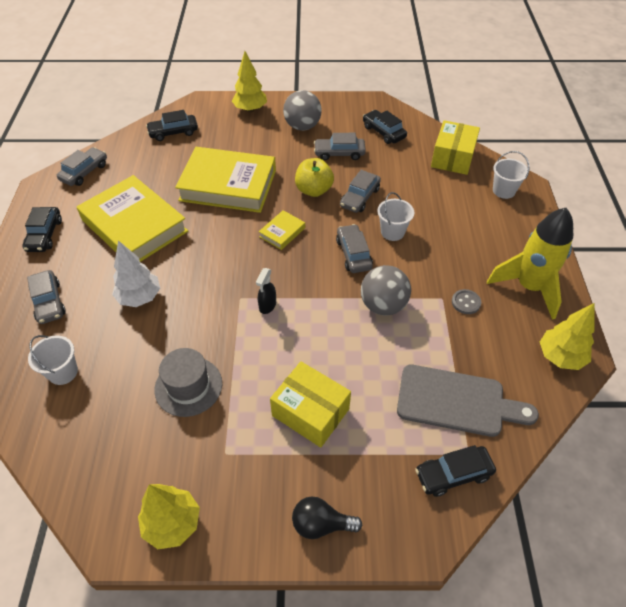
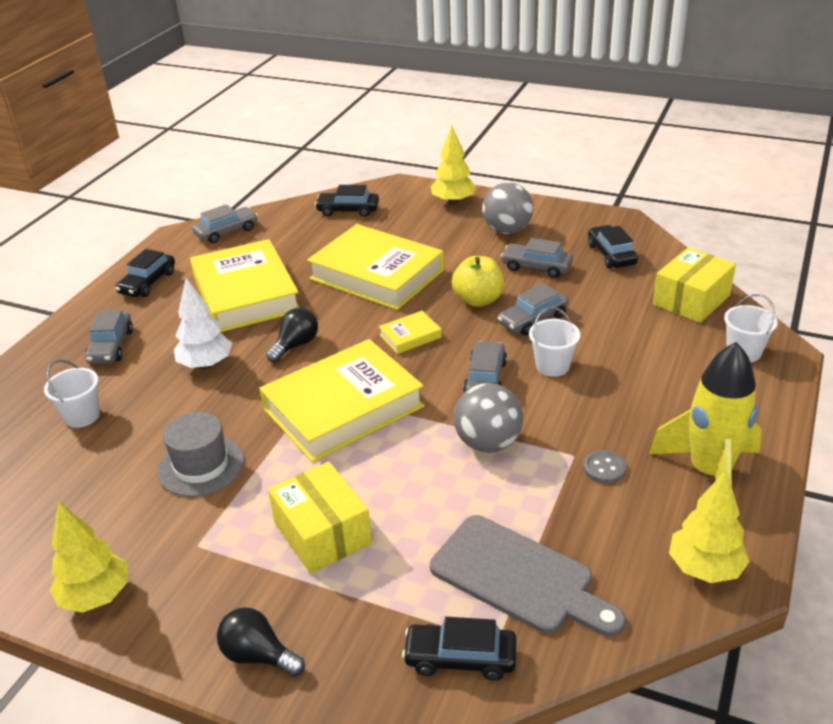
camera: 25 degrees right, 15 degrees down
black spray bottle [256,268,276,314] -> yellow book [259,339,425,462]
none -> black light bulb [266,308,318,363]

